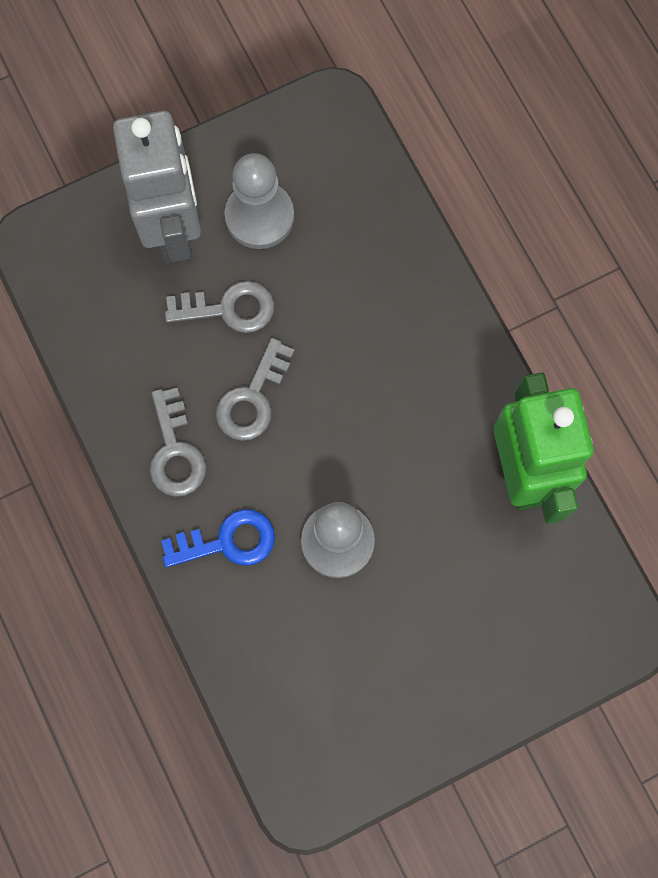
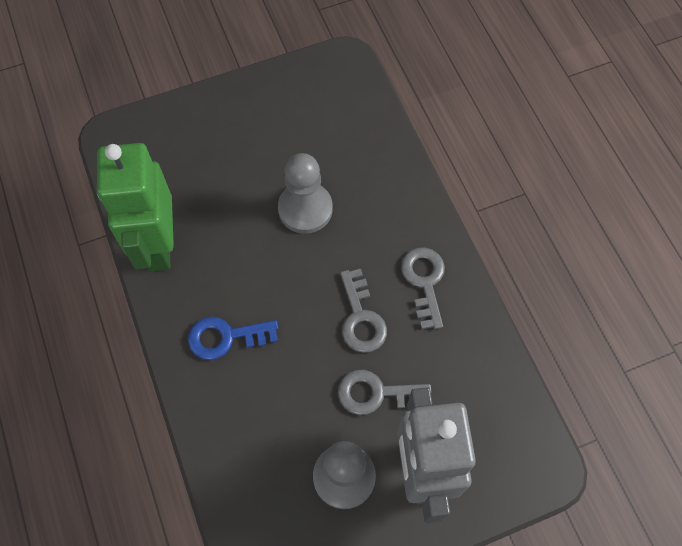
camera: 175 degrees left, 10 degrees down
blue key [161,509,275,567] -> blue key moved to [188,317,278,360]
grey key [216,338,294,441] -> grey key turned 135 degrees clockwise [340,269,387,353]

